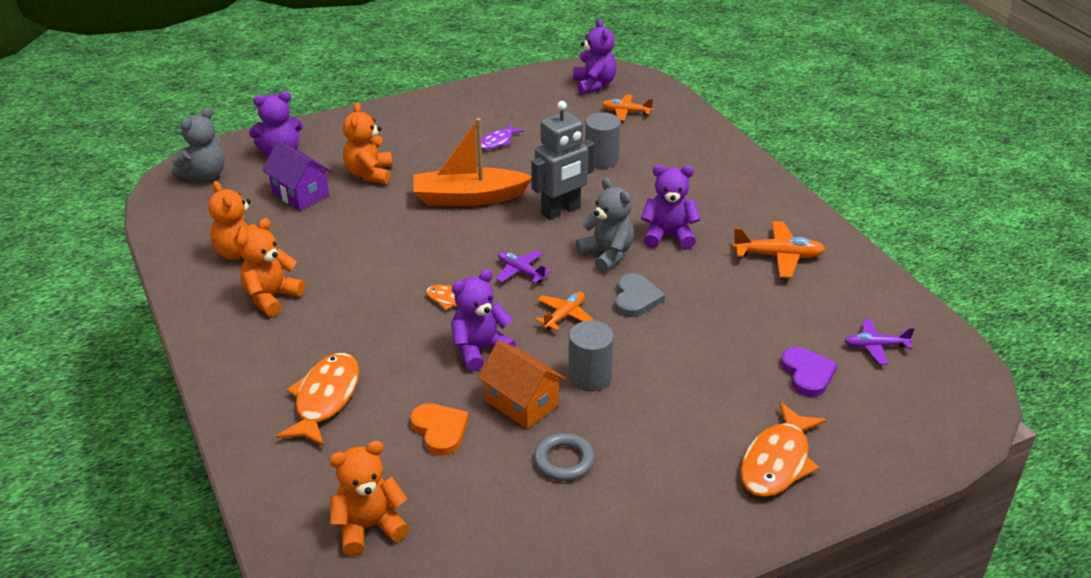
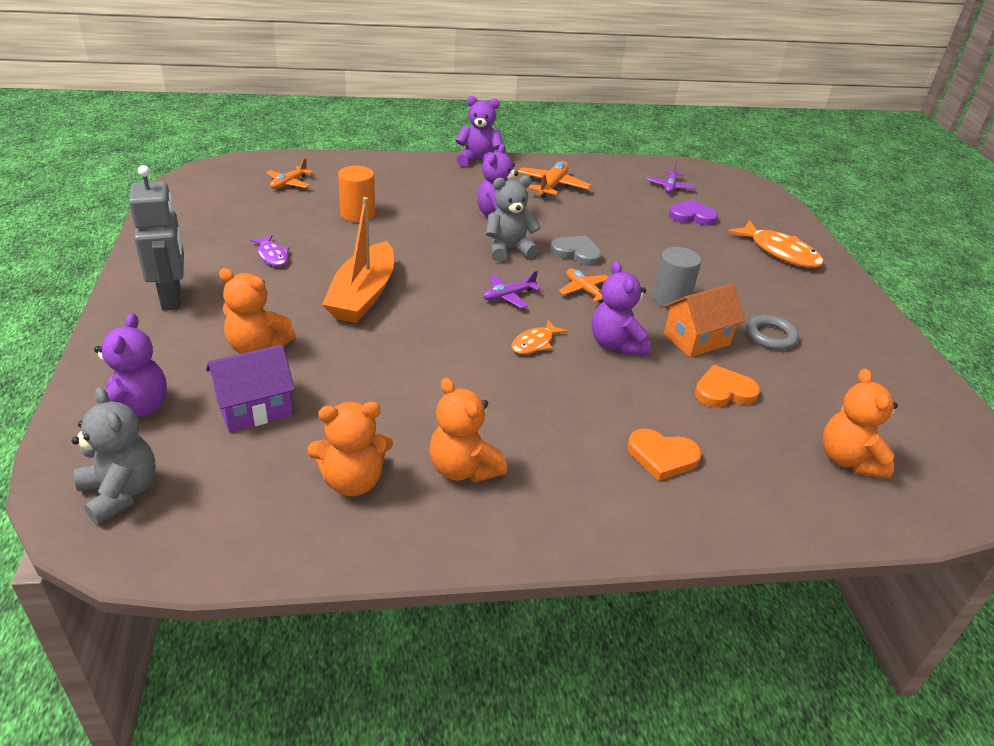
camera: 75 degrees left, 0 degrees up
orange fish [276,353,359,446] -> orange heart [628,429,702,481]
grey robot [531,101,595,220] -> grey robot moved to [129,165,184,311]
purple teddy bear [573,19,617,95] -> purple teddy bear moved to [456,96,503,167]
grey cylinder [585,112,621,168] -> orange cylinder [338,166,375,222]

